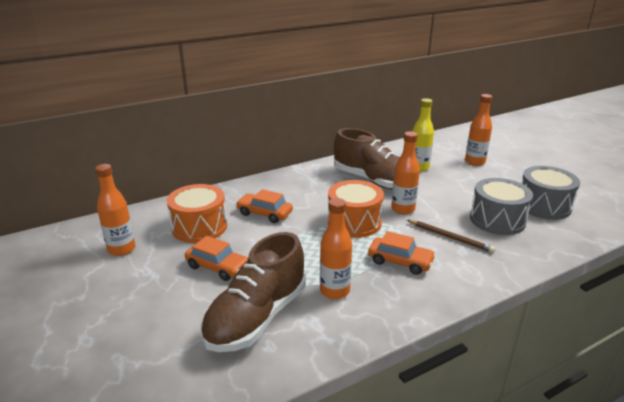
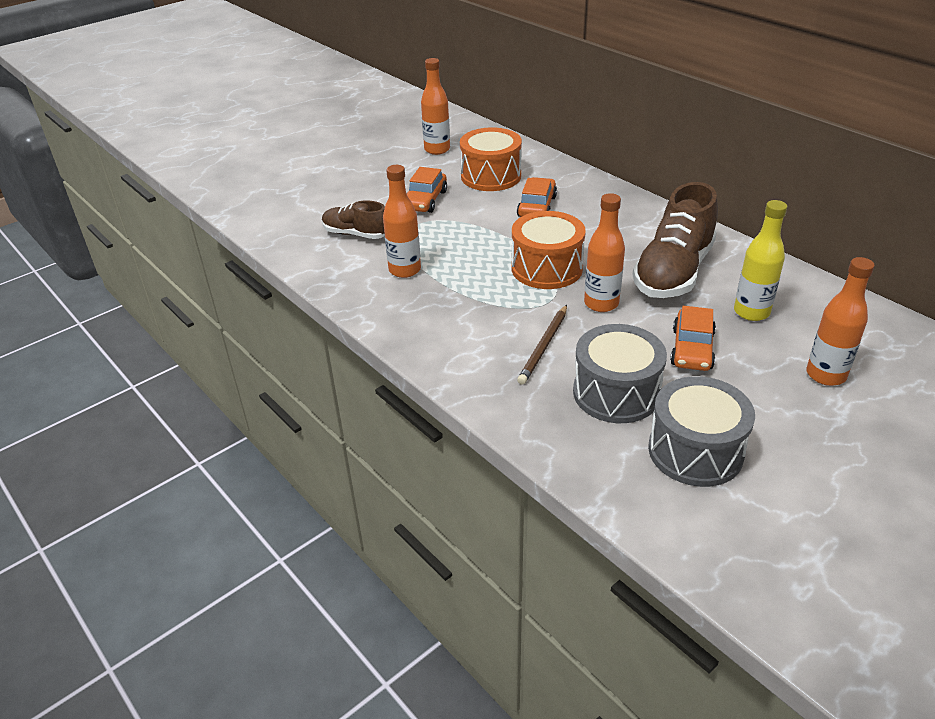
camera: 80 degrees right, 10 degrees up
brown shoe [201,232,306,352] -> brown shoe [322,200,385,239], size x0.57
orange car [368,231,436,275] -> orange car moved to [670,306,716,371]

